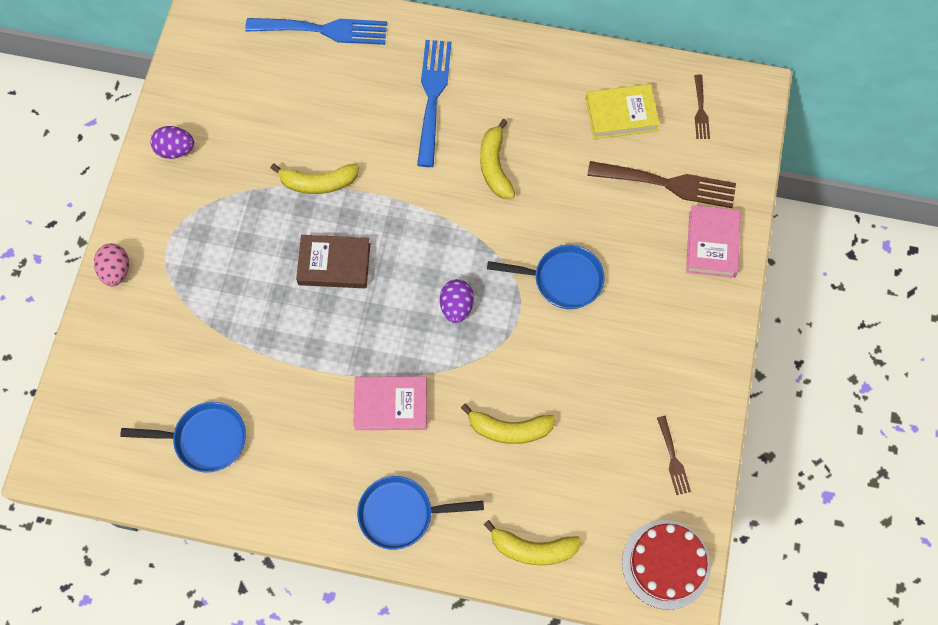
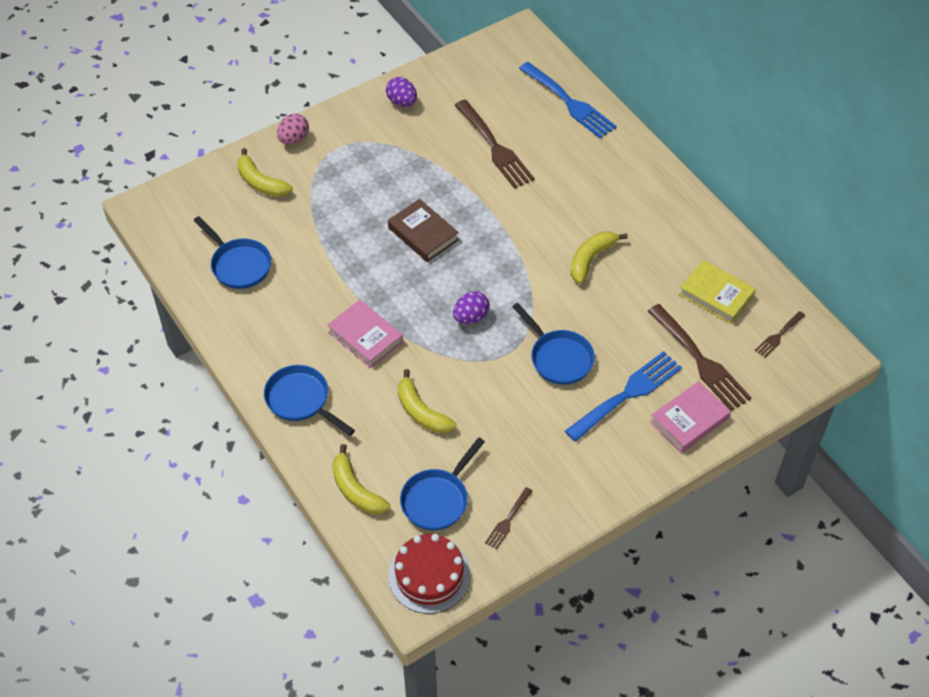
camera: 45 degrees right, 15 degrees down
yellow banana [271,163,359,194] -> yellow banana moved to [237,148,293,197]
blue fork [417,40,451,167] -> blue fork moved to [565,351,682,442]
none -> blue pan [400,437,485,530]
none -> brown fork [455,100,535,189]

